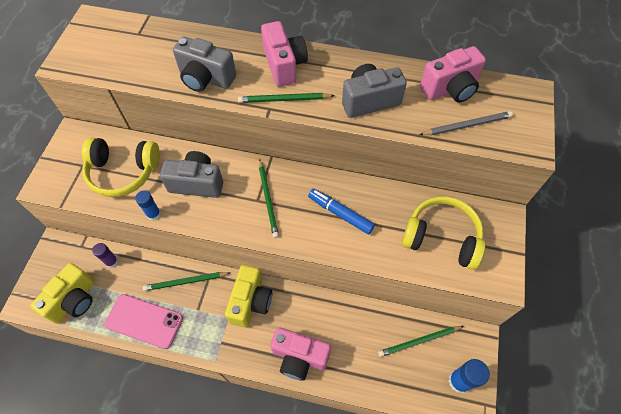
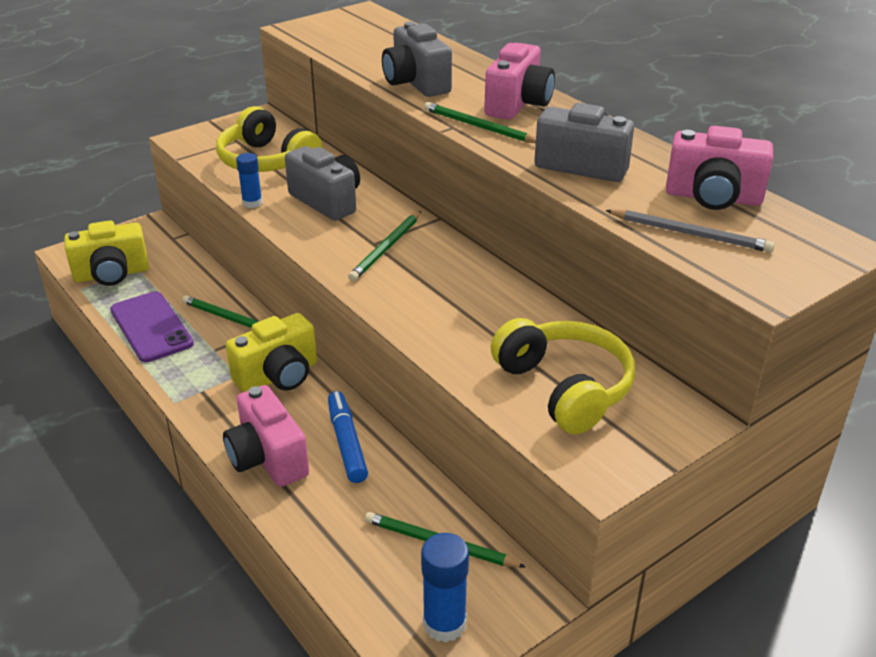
camera: 40 degrees right, 25 degrees down
purple glue stick [92,243,118,268] -> none
pink phone [104,294,183,349] -> purple phone [110,291,194,362]
blue marker [308,189,375,234] -> blue marker moved to [328,391,368,483]

